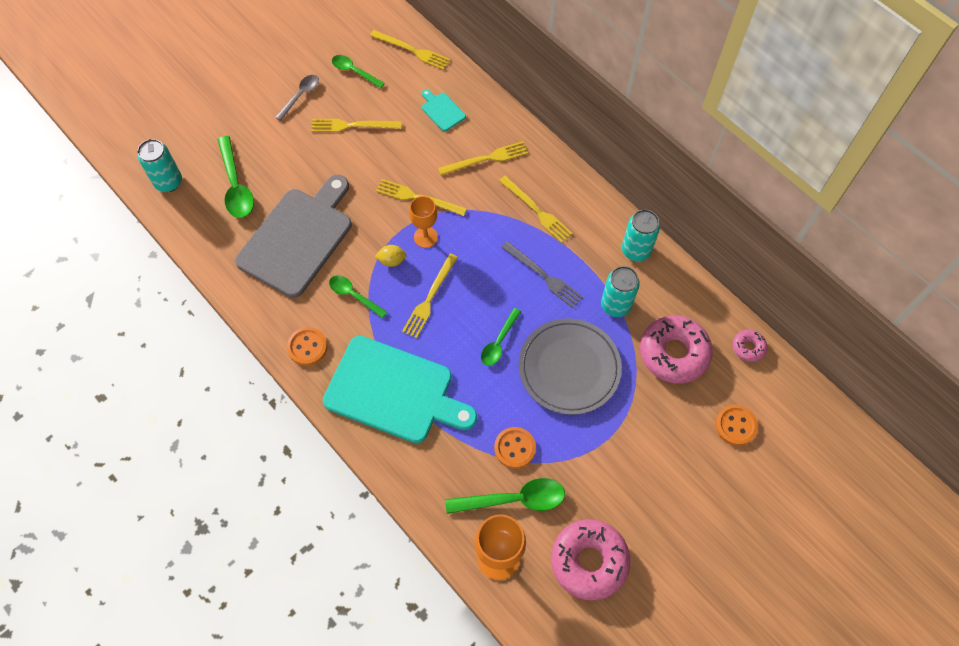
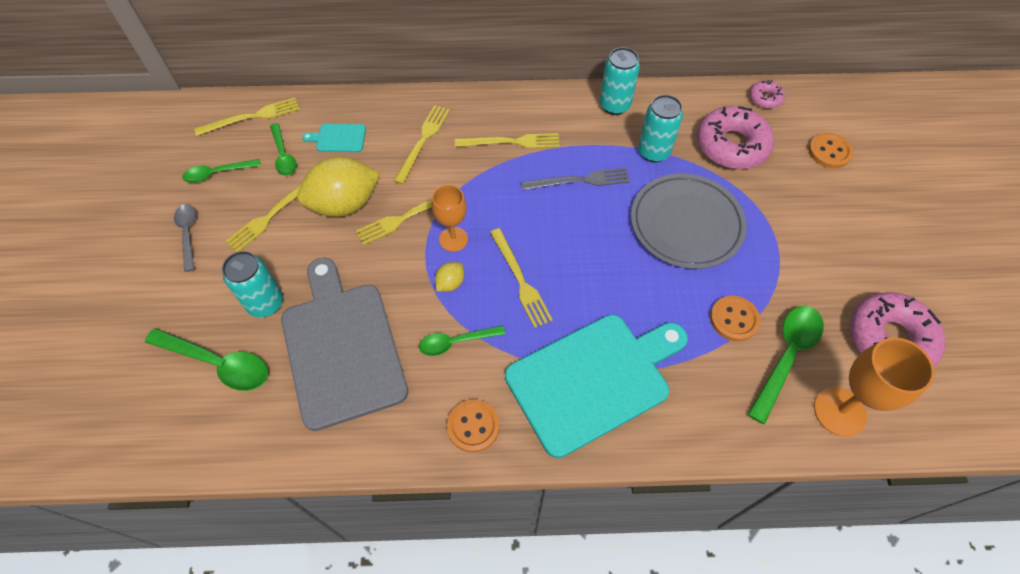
camera: 50 degrees left, 5 degrees down
turquoise can [137,139,182,192] -> turquoise can moved to [222,251,283,318]
green spoon [481,308,521,366] -> green spoon moved to [270,123,297,176]
none -> yellow lemon [297,157,380,217]

